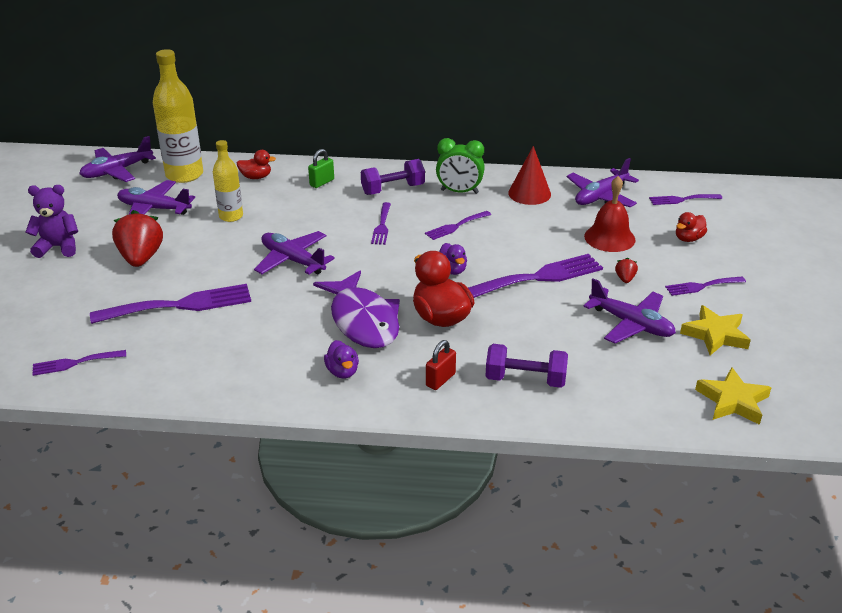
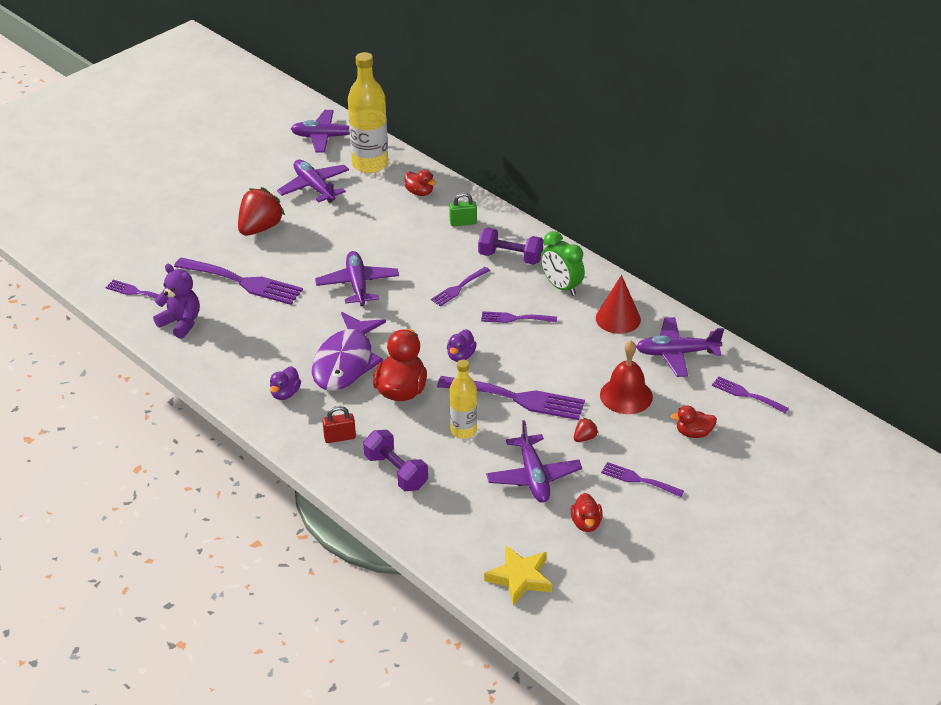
camera: 40 degrees right, 5 degrees up
purple teddy bear [26,185,78,258] -> purple teddy bear moved to [153,264,200,339]
yellow bottle [213,140,243,222] -> yellow bottle moved to [450,359,477,438]
yellow star [680,305,751,355] -> red duck [571,493,603,532]

